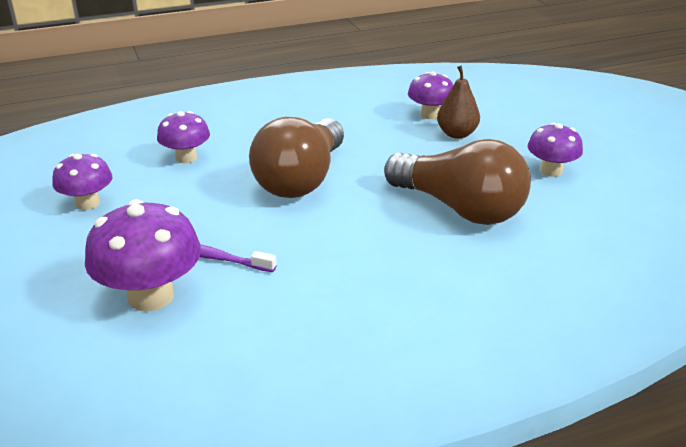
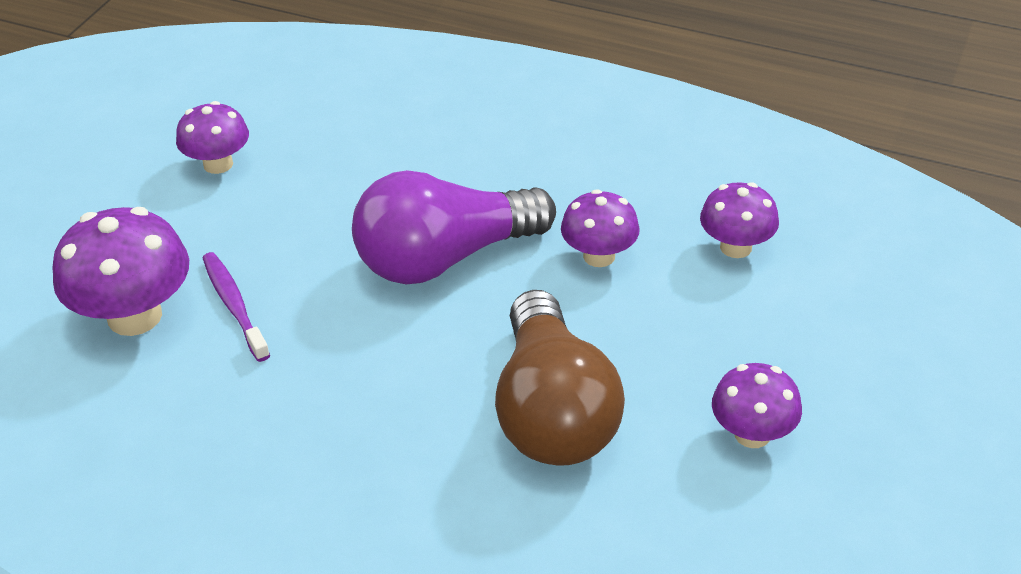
camera: 45 degrees right, 10 degrees up
purple mushroom [157,111,210,163] -> purple mushroom moved to [561,189,640,267]
brown light bulb [249,117,344,198] -> purple light bulb [352,170,556,284]
brown pear [437,66,480,139] -> none

